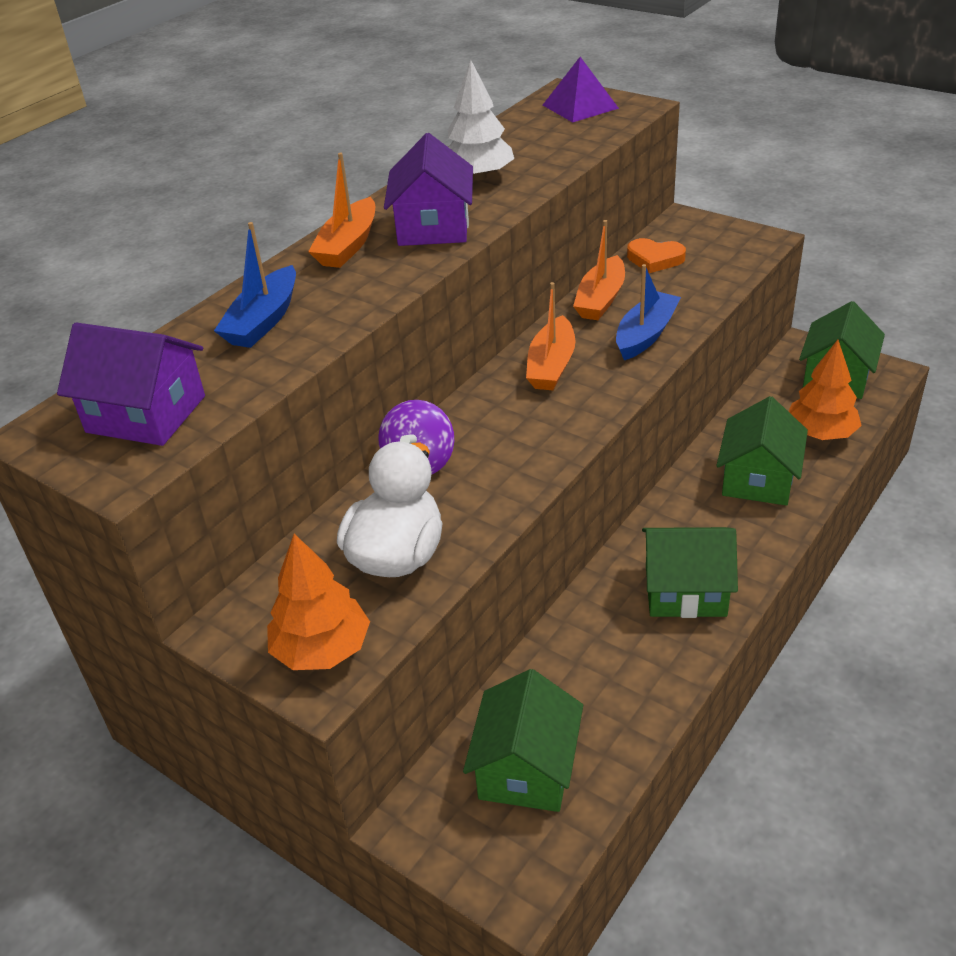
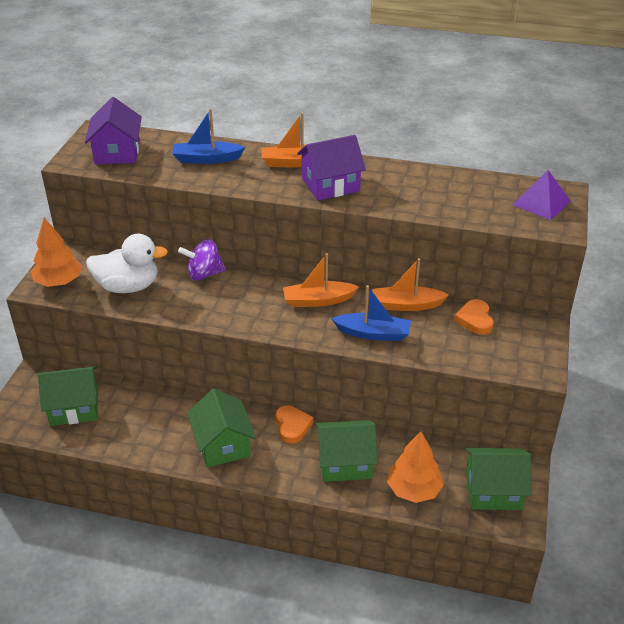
camera: 65 degrees right, 0 degrees up
white tree [447,59,514,181] -> none
none -> orange heart [276,405,313,443]

